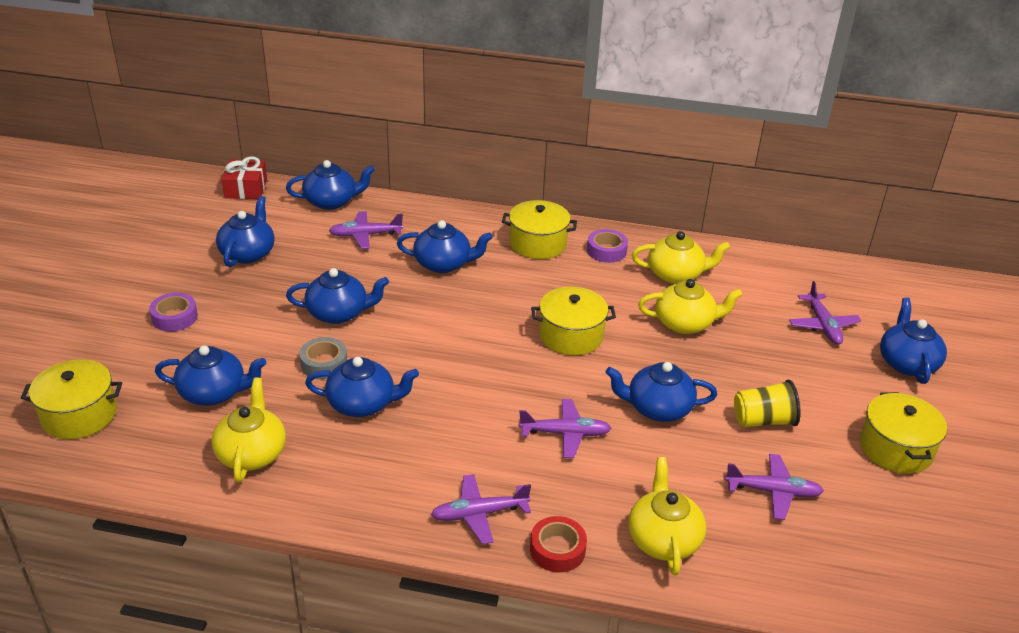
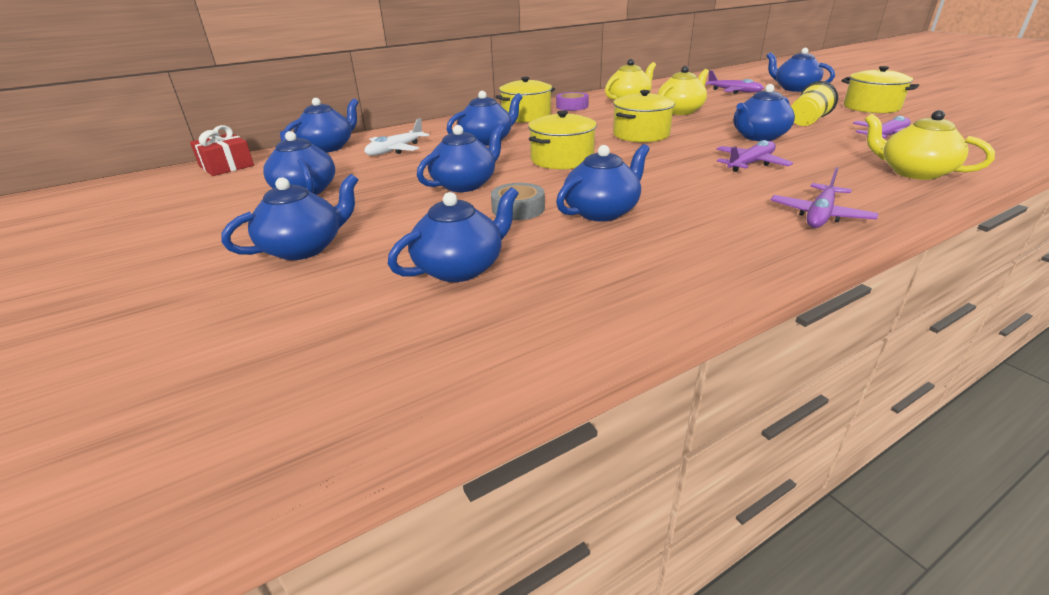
camera: 40 degrees left, 5 degrees down
yellow pot [21,359,122,439] -> yellow pot moved to [528,110,597,169]
purple tape [149,293,198,332] -> blue teapot [221,174,358,260]
yellow teapot [212,378,286,482] -> none
purple plane [329,211,403,249] -> white plane [365,118,429,155]
red tape [530,516,587,573] -> none

